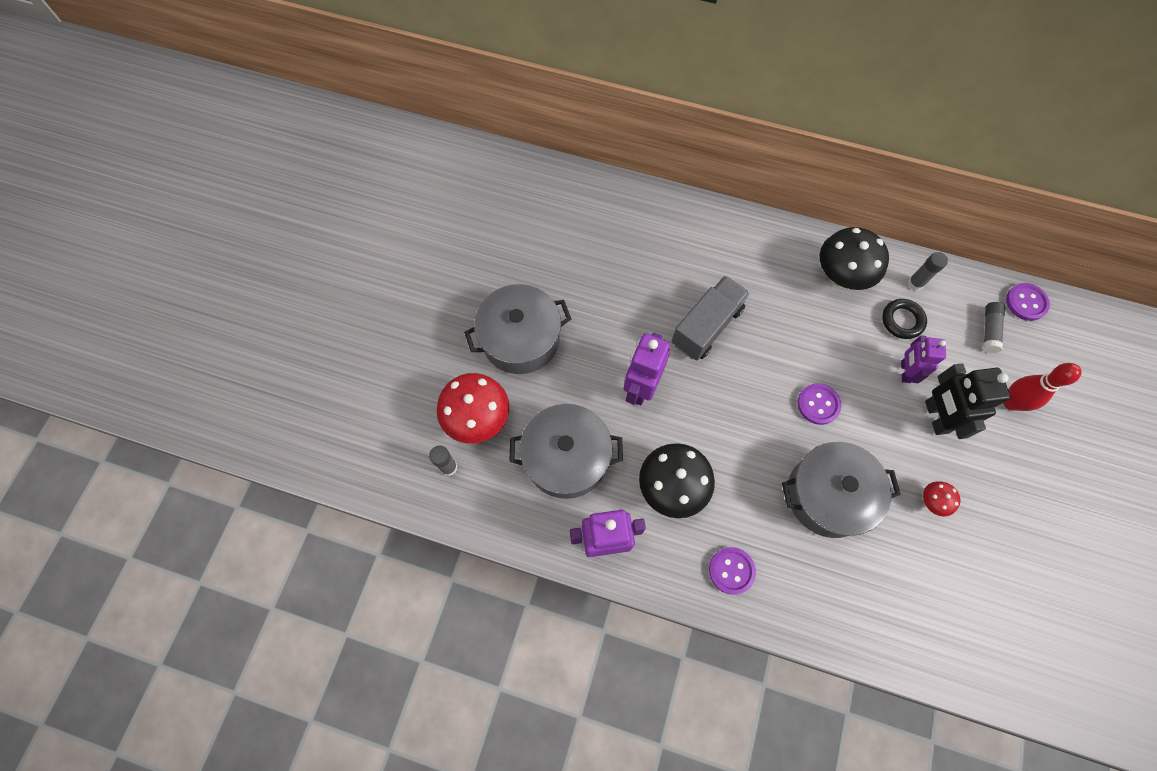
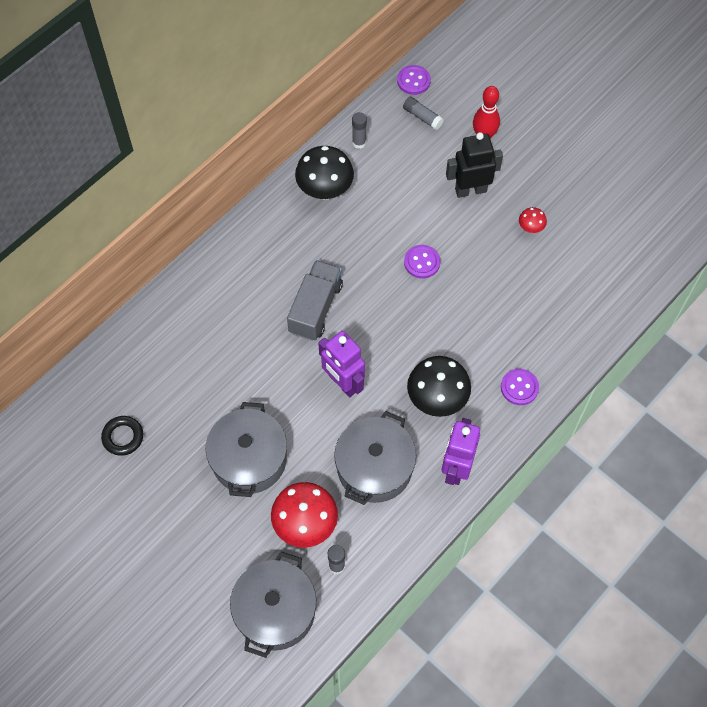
camera: 65 degrees left, 5 degrees down
grey truck [672,276,750,361] -> grey truck turned 45 degrees clockwise [287,260,343,341]
grey pot [782,442,901,538] -> grey pot moved to [230,551,316,658]
black ring [882,299,927,339] -> black ring moved to [101,416,143,456]
purple robot [901,335,946,383] -> none
black robot [925,363,1011,439] -> black robot turned 150 degrees clockwise [446,132,503,198]

